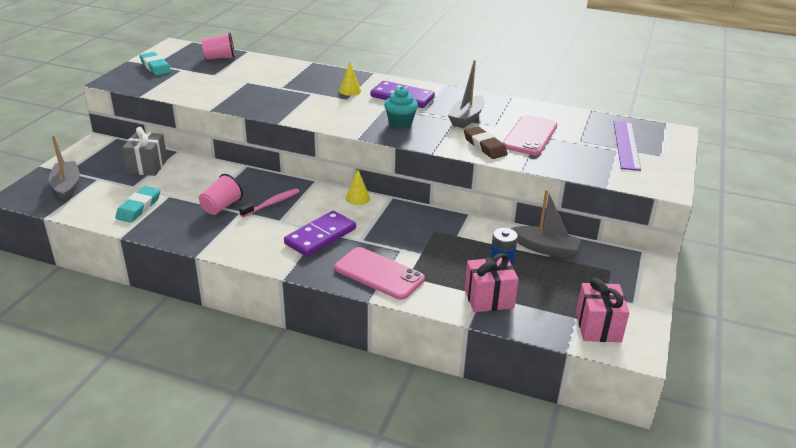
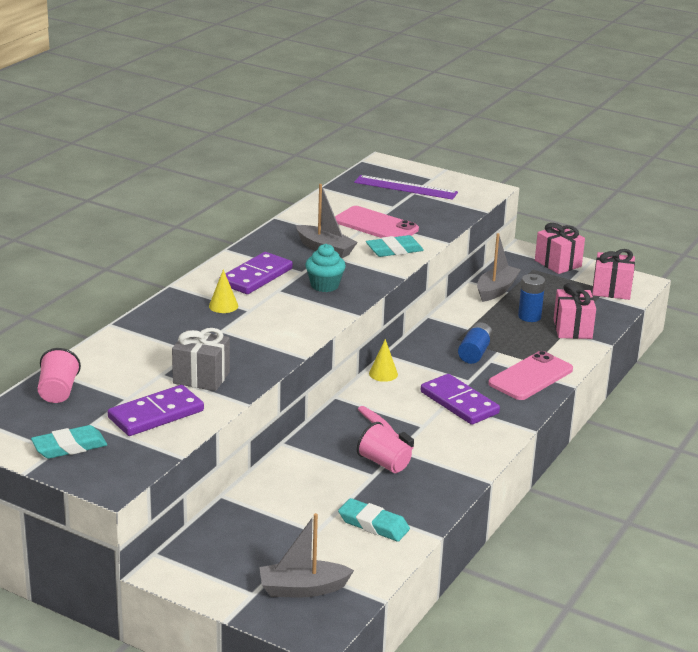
camera: 80 degrees left, 5 degrees down
grey gift [122,127,167,176] -> grey gift moved to [172,328,230,391]
brown eraser [464,126,508,159] -> turquoise eraser [366,235,424,257]
none -> purple domino [108,385,204,436]
none -> blue battery [458,322,493,364]
none -> pink gift [535,223,585,274]

